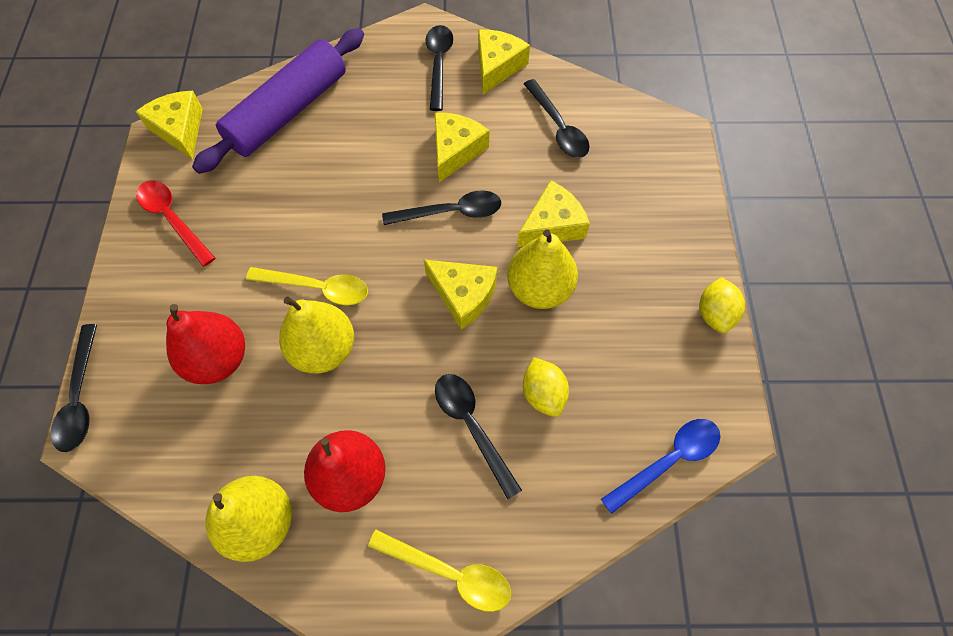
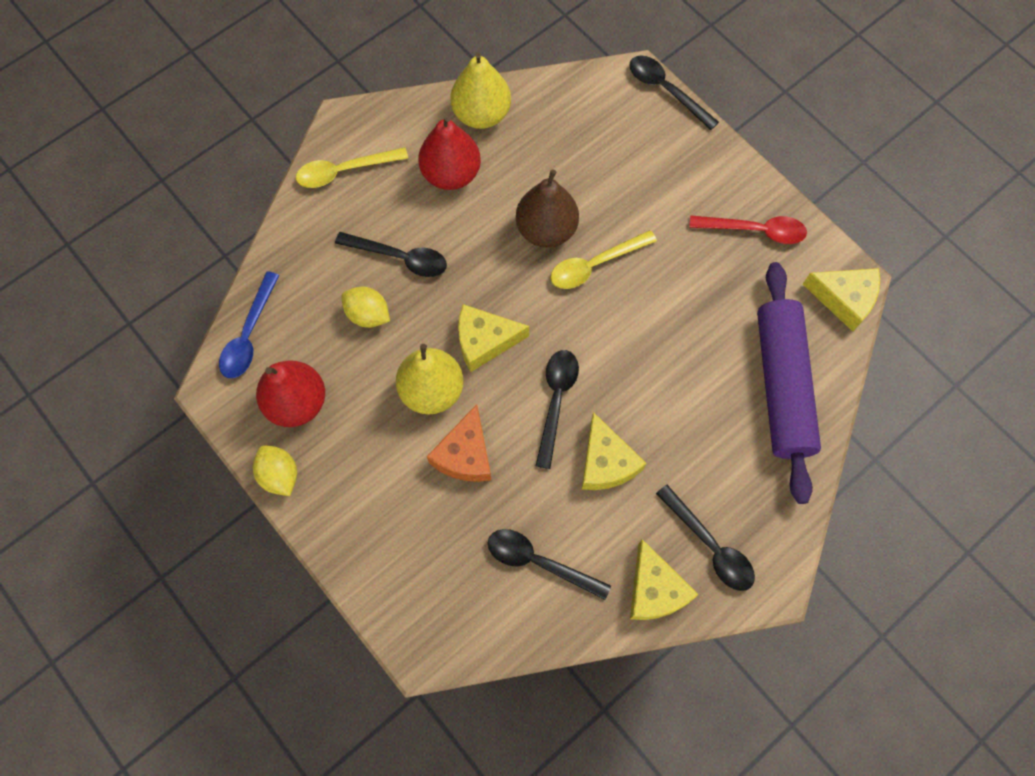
camera: 140 degrees right, 5 degrees up
red pear [166,304,245,384] -> red pear moved to [256,361,325,427]
yellow pear [279,296,354,373] -> brown pear [516,170,579,248]
black spoon [382,191,501,225] -> black spoon turned 150 degrees clockwise [536,350,579,469]
yellow cheese [517,180,590,247] -> orange cheese [427,404,491,482]

